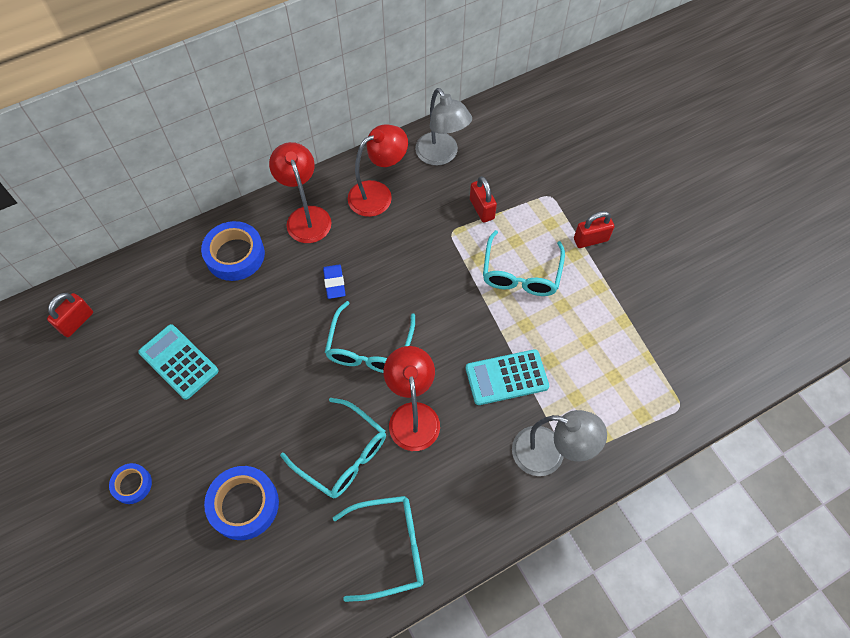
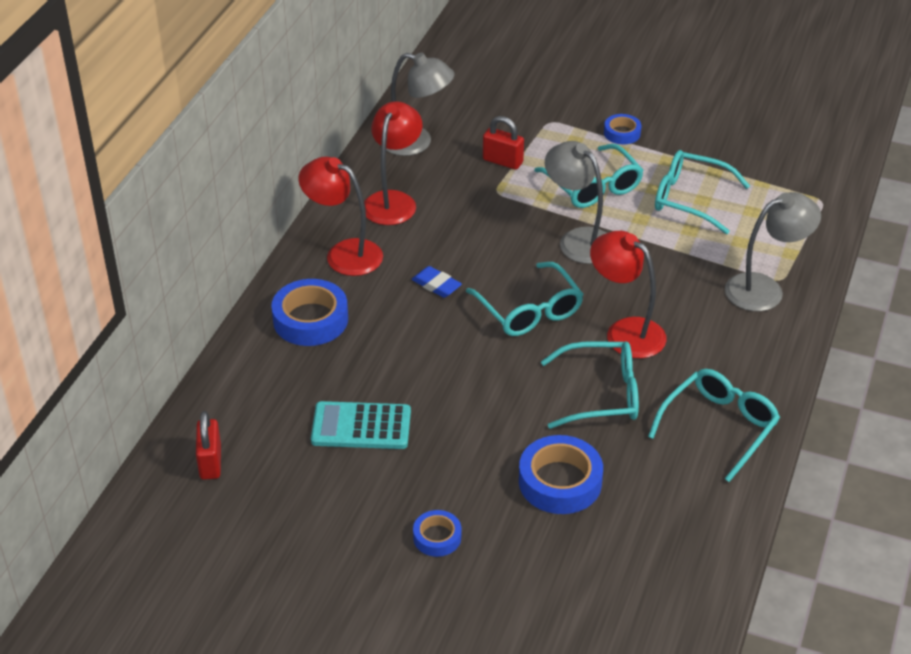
camera: 40 degrees left, 20 degrees down
turquoise calculator [466,349,549,405] -> none
red padlock [574,211,614,248] -> blue tape [604,114,641,145]
none -> grey lamp [545,141,606,264]
none -> turquoise glasses [655,150,750,234]

